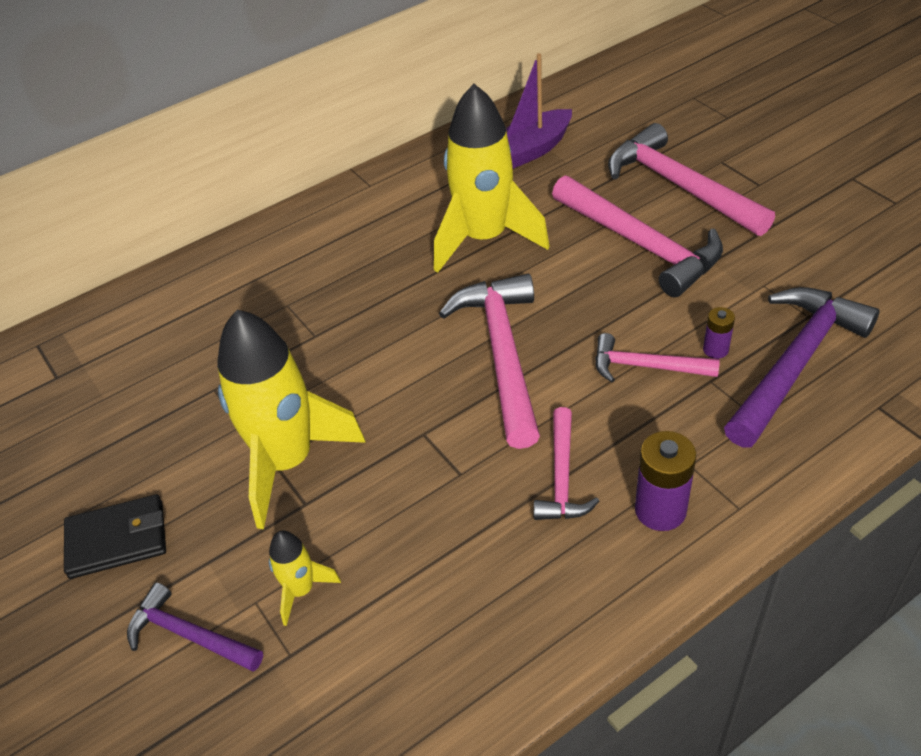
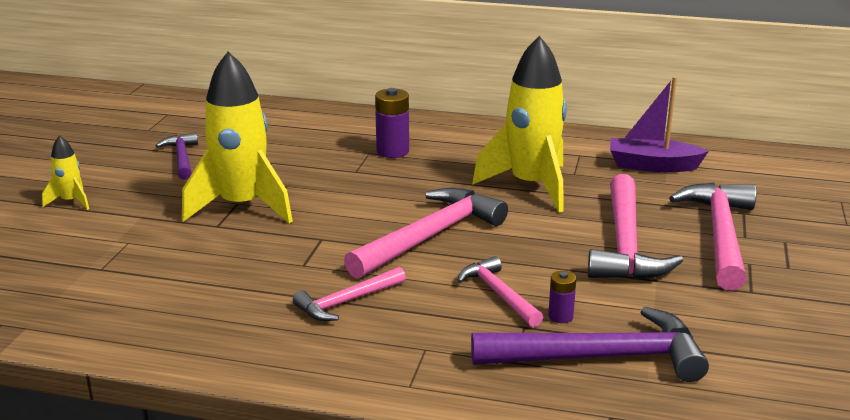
camera: 45 degrees right, 20 degrees down
black wallet [64,494,166,579] -> none
purple hammer [127,583,263,672] -> purple hammer moved to [156,132,198,180]
yellow rocket [269,531,341,626] -> yellow rocket moved to [42,135,89,210]
purple battery [635,431,696,531] -> purple battery moved to [375,88,409,158]

